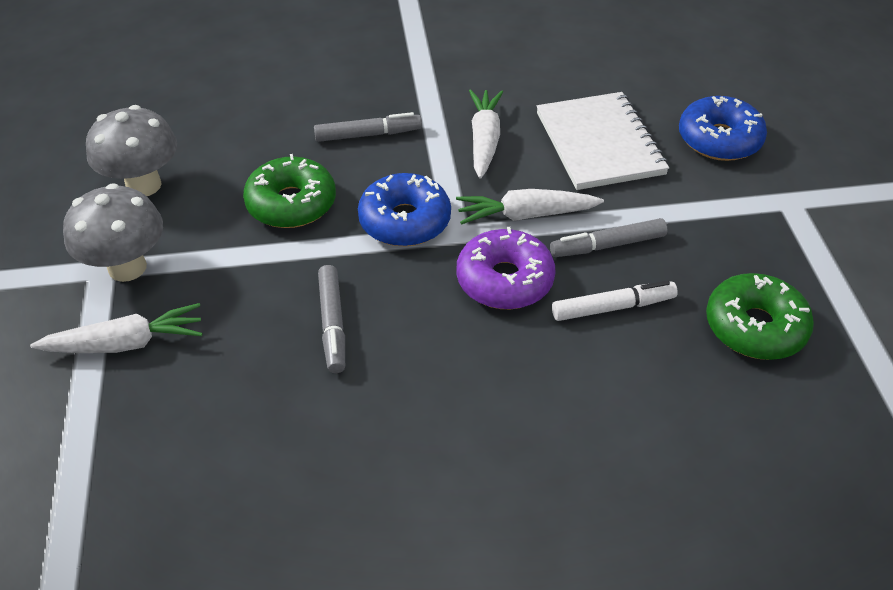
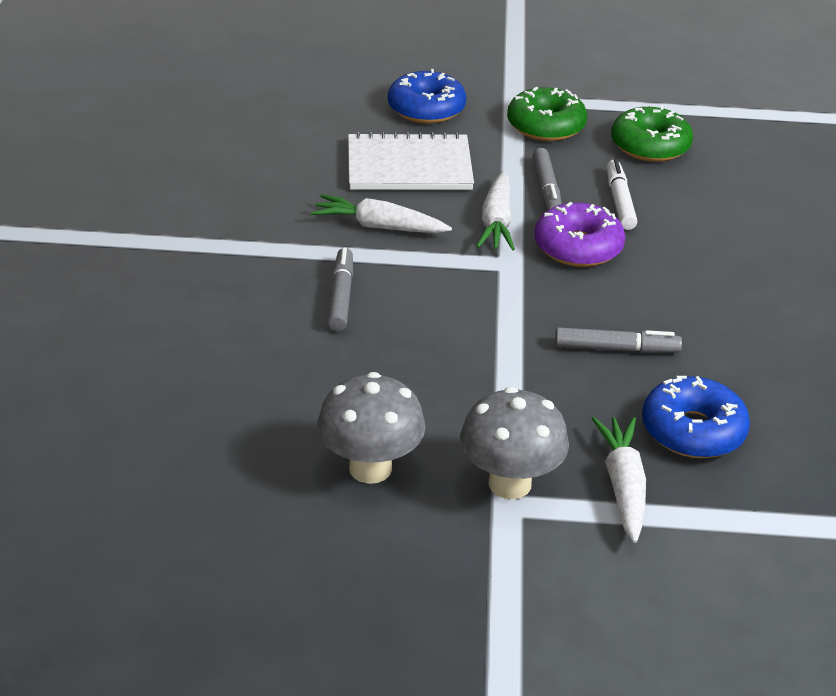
camera: 80 degrees left, 10 degrees down
green donut [243,154,336,228] -> green donut moved to [507,87,587,141]
blue donut [358,173,451,246] -> blue donut moved to [642,376,750,458]

